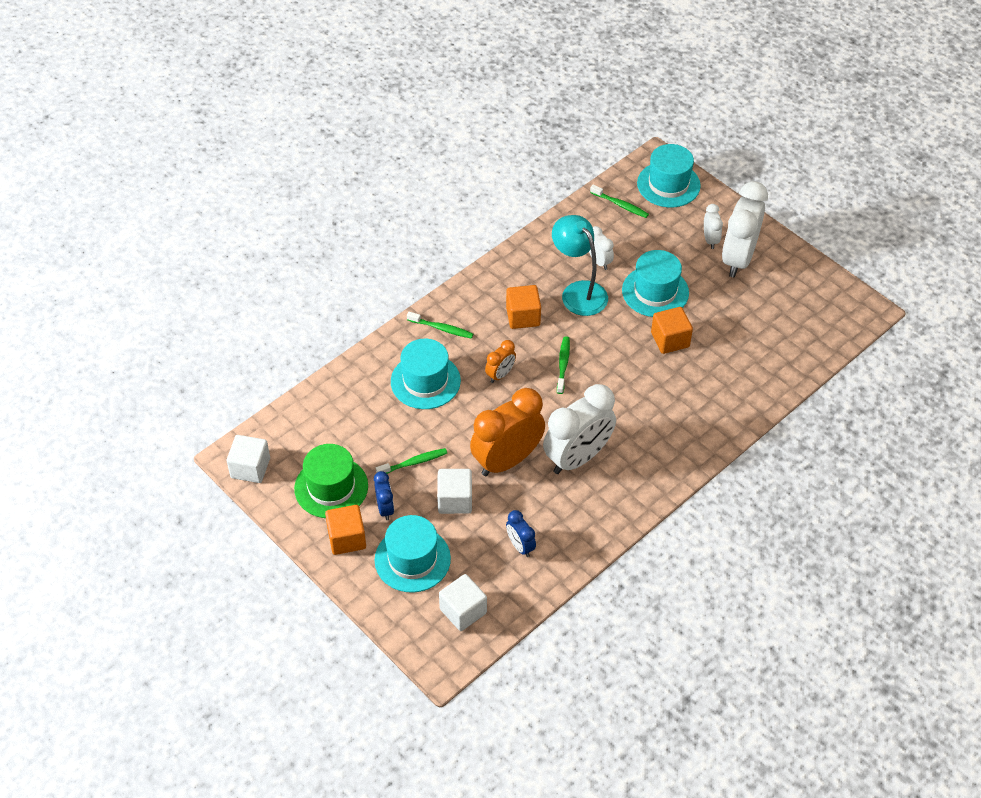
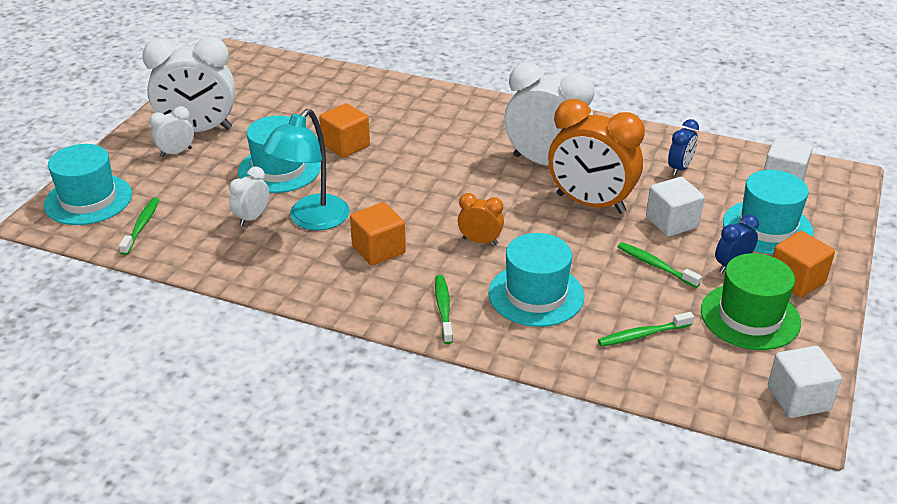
camera: 115 degrees left, 15 degrees down
green toothbrush [557,336,570,394] -> green toothbrush moved to [598,312,694,346]

